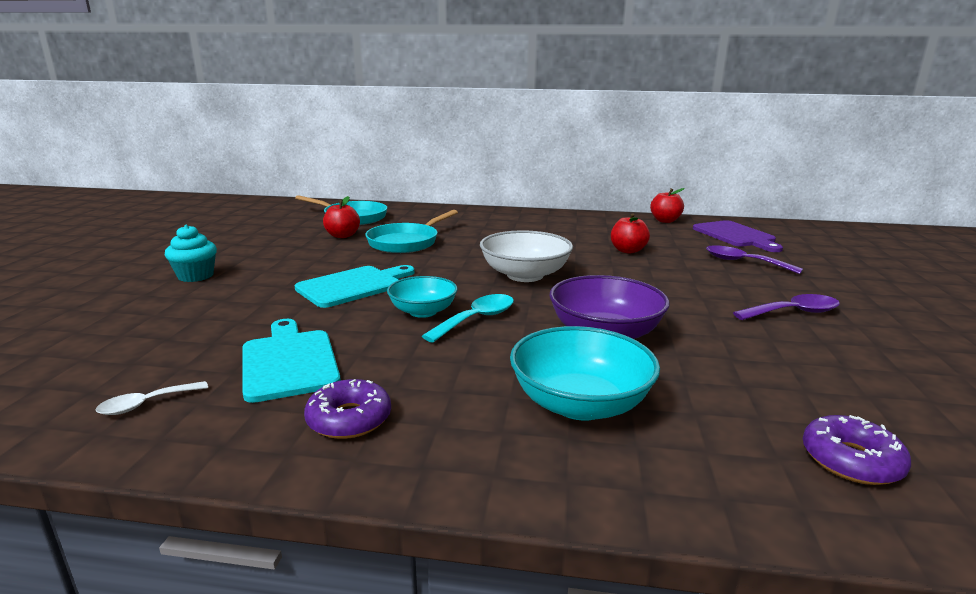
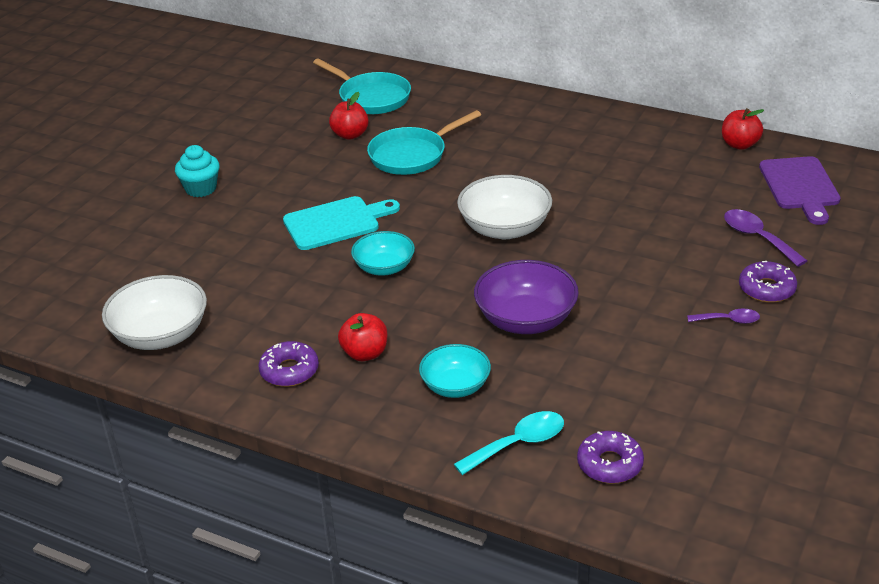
camera: 20 degrees right, 15 degrees up
white spoon [95,381,208,415] -> white bowl [102,275,207,350]
turquoise cutting board [242,319,341,403] -> none
turquoise spoon [422,294,514,343] -> turquoise spoon moved to [454,411,564,475]
turquoise bowl [510,326,660,421] -> turquoise bowl [419,344,491,398], size x0.65
red apple [611,213,650,254] -> red apple moved to [338,313,387,361]
purple spoon [733,294,840,320] -> purple spoon [687,308,760,324], size x0.64
none -> purple donut [739,261,797,303]

